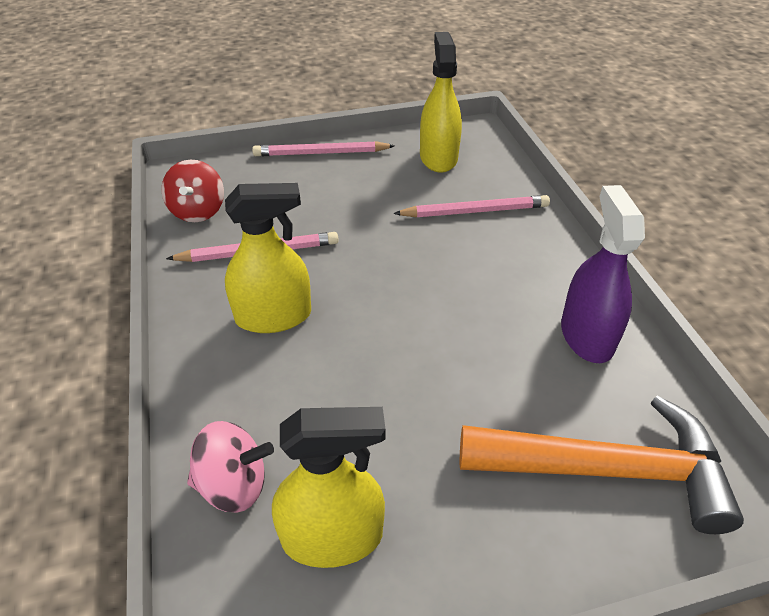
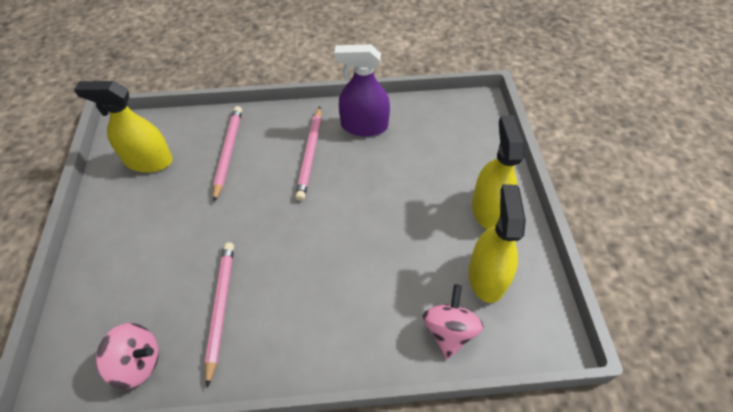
camera: 80 degrees left, 10 degrees up
red spinning top [162,160,224,222] -> pink spinning top [96,323,159,389]
yellow spray bottle [225,183,311,333] -> yellow spray bottle moved to [472,115,525,229]
pink pencil [252,141,395,156] -> pink pencil moved to [295,107,322,201]
orange hammer [460,395,744,534] -> none

